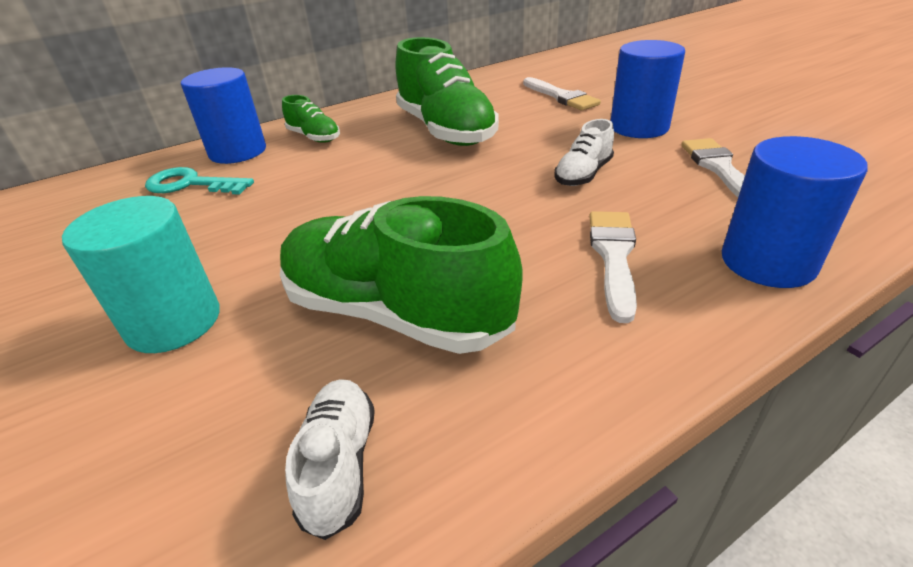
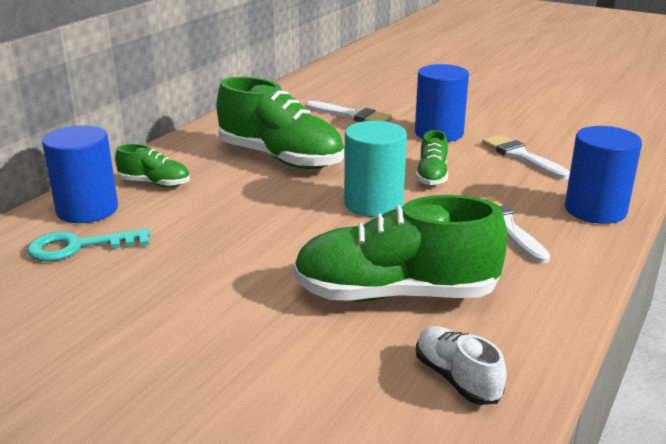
camera: 30 degrees left, 10 degrees down
turquoise cylinder [62,196,220,353] -> turquoise cylinder moved to [344,121,407,217]
white shoe [555,119,614,186] -> green shoe [416,130,448,186]

